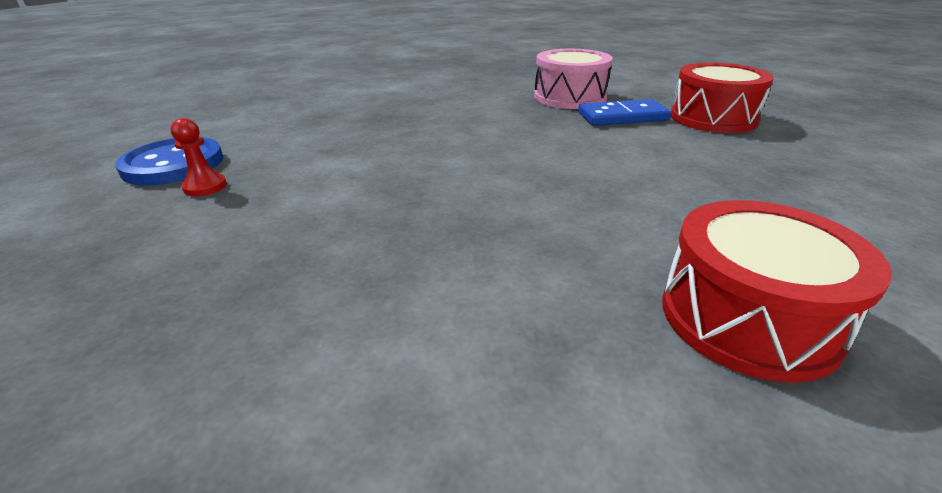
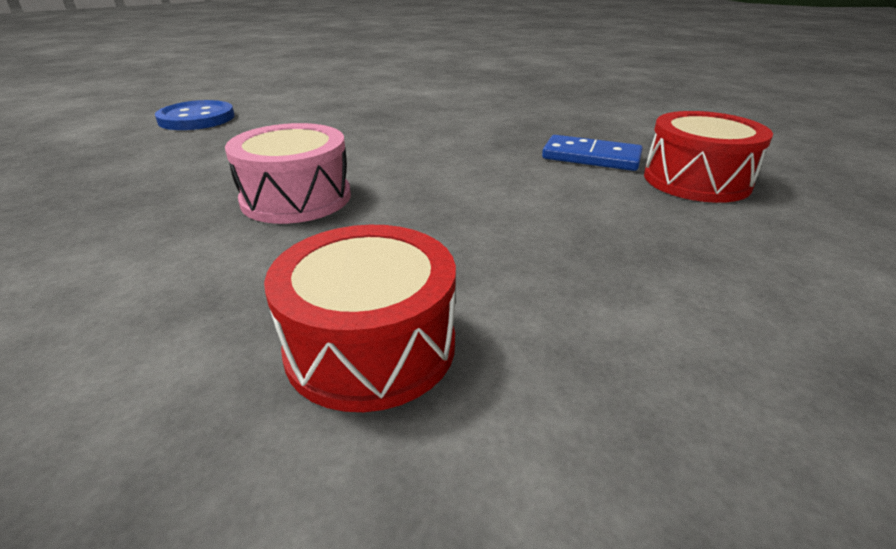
camera: 30 degrees right, 0 degrees up
red pawn [170,118,227,196] -> none
pink drum [534,49,613,109] -> pink drum moved to [225,123,351,224]

